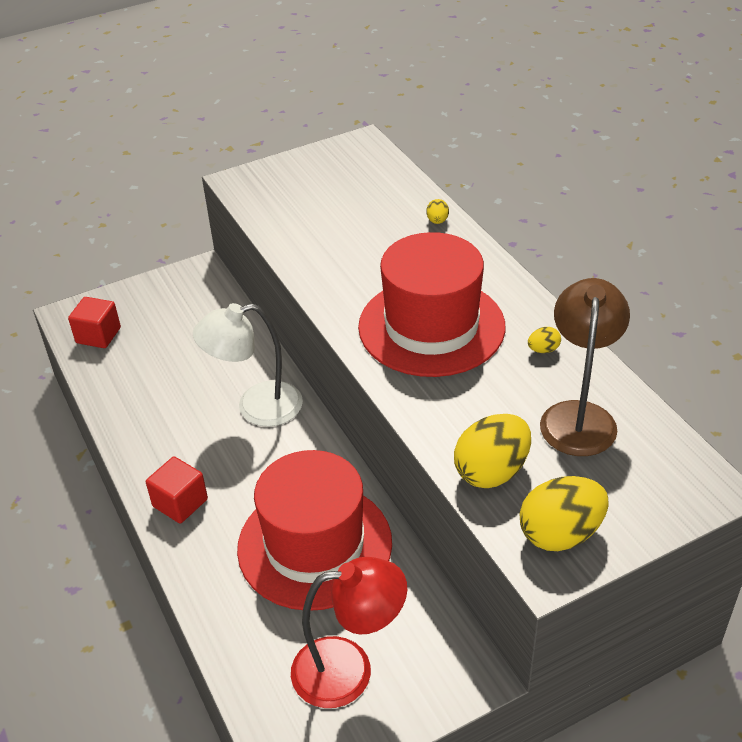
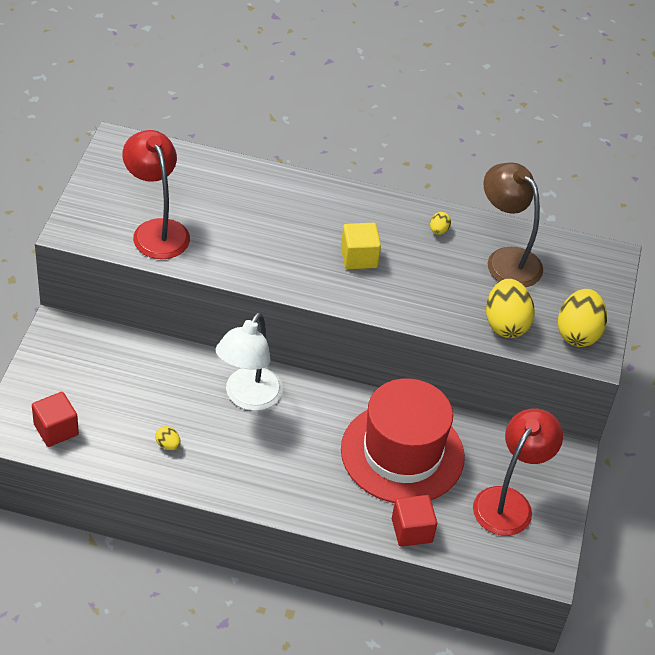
camera: 55 degrees left, 5 degrees up
red cube [146,457,208,523] -> red cube moved to [392,495,437,547]
red hat [358,232,505,377] -> yellow cube [341,223,381,269]
yellow egg [426,199,449,224] -> yellow egg moved to [155,426,181,450]
none -> red lamp [122,130,190,259]

